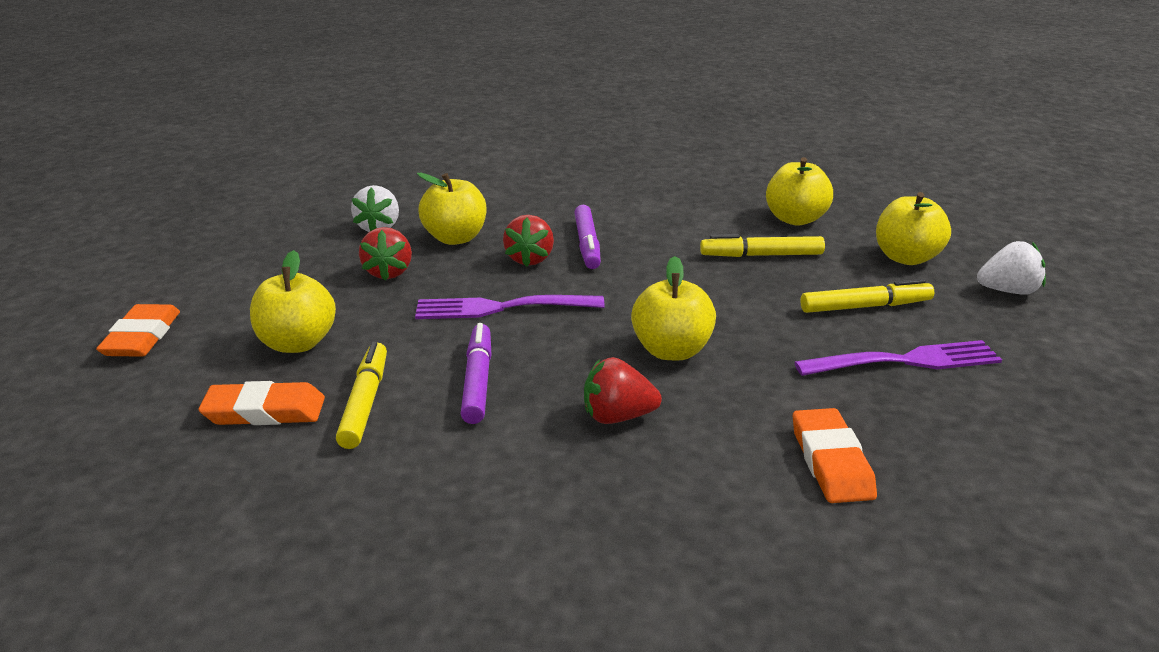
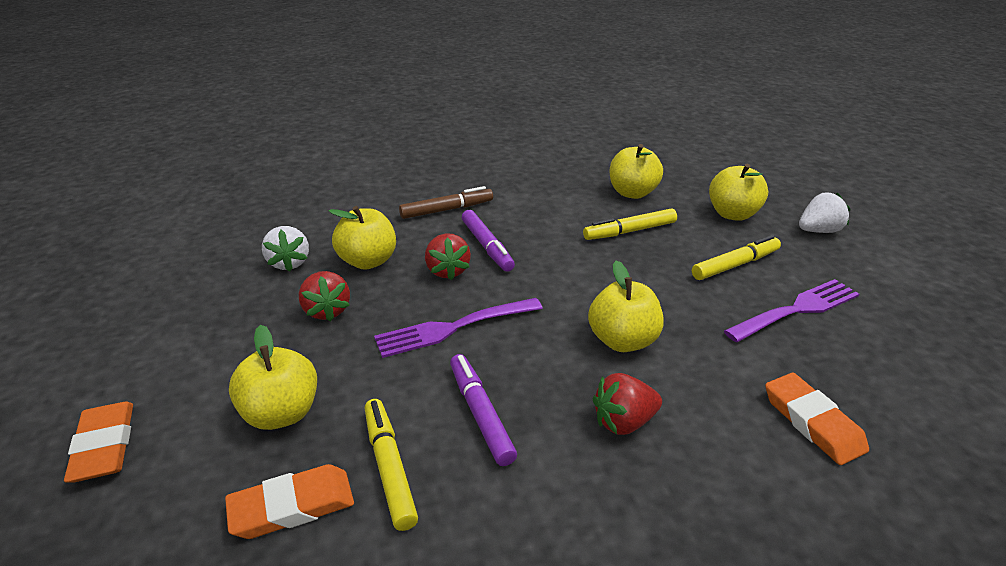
camera: 20 degrees left, 5 degrees up
none -> brown marker [399,186,493,219]

